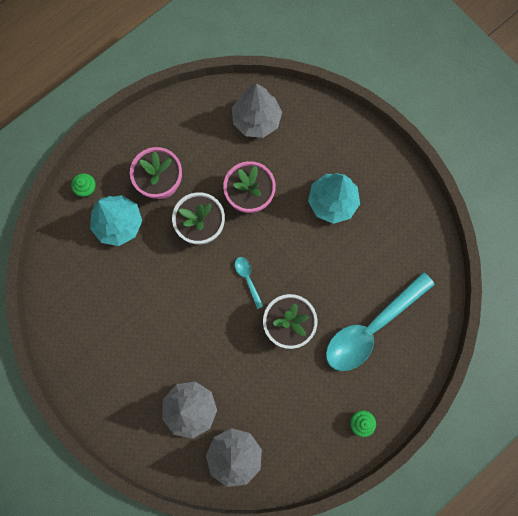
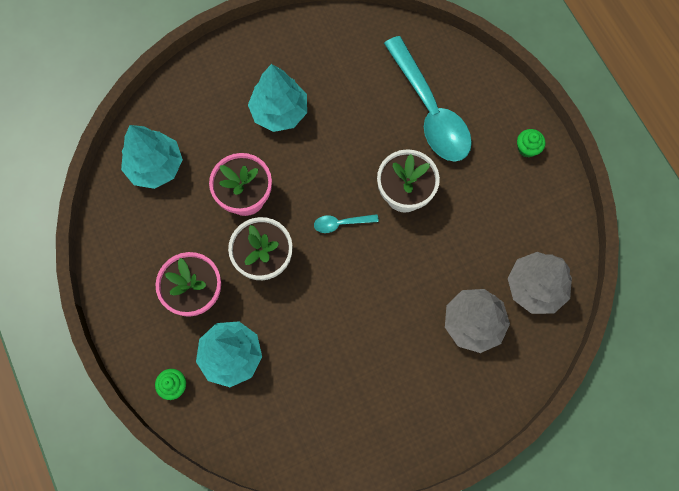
camera: 75 degrees left, 5 degrees down
grey tree [232,83,282,138] -> turquoise tree [121,125,183,189]

